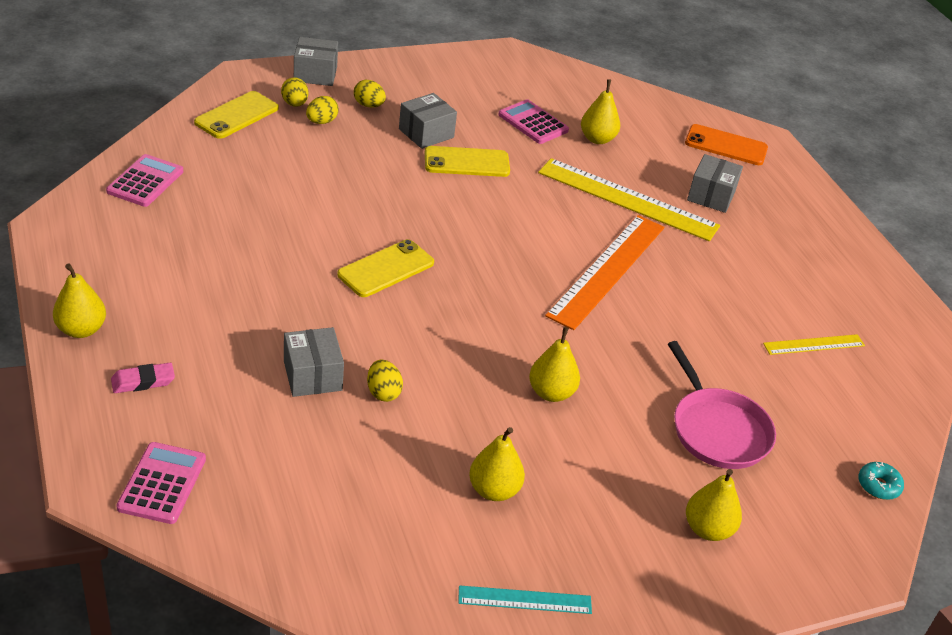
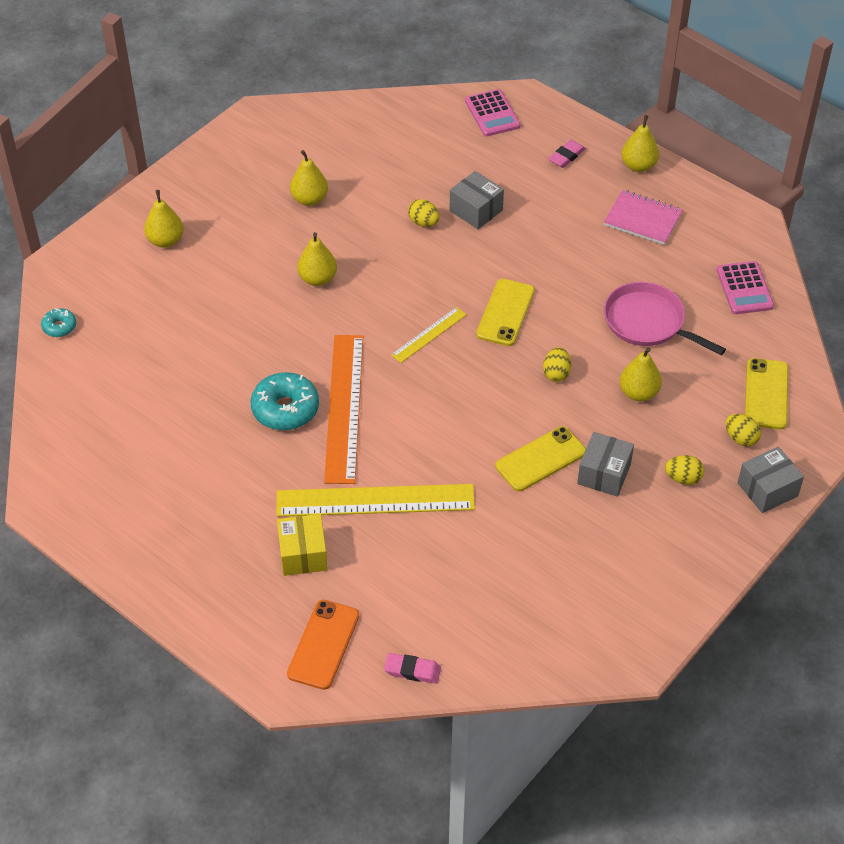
camera: 155 degrees right, 10 degrees up
yellow egg [306,96,339,124] -> yellow egg moved to [543,347,571,382]
turquoise ruler [458,585,592,614] -> none
pink calculator [498,99,569,144] -> none
yellow pear [581,79,620,144] -> yellow pear moved to [619,347,662,401]
pink pan [668,341,776,469] -> pink pan moved to [604,282,726,355]
orange phone [685,124,768,165] -> orange phone turned 60 degrees counterclockwise [287,600,359,690]
grey box [687,154,743,213] -> yellow box [277,514,328,576]
yellow ruler [763,334,865,355] -> yellow ruler moved to [391,307,467,363]
none -> turquoise donut [251,372,319,430]
none -> pink eraser [384,653,441,684]
none -> pink notebook [604,190,683,245]

